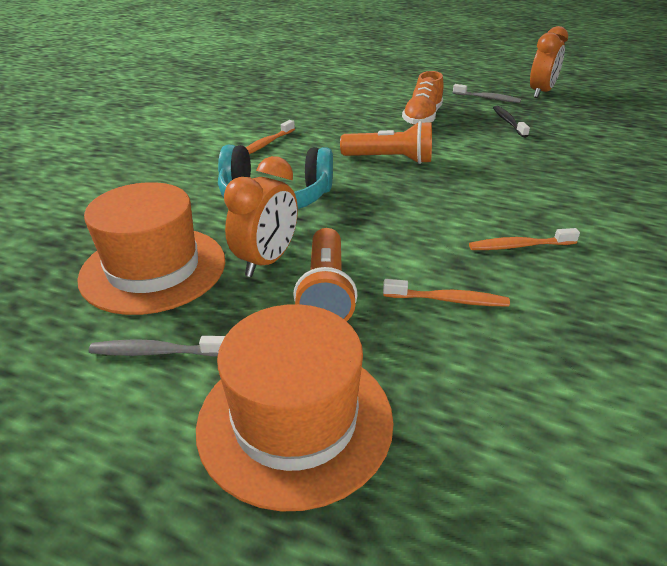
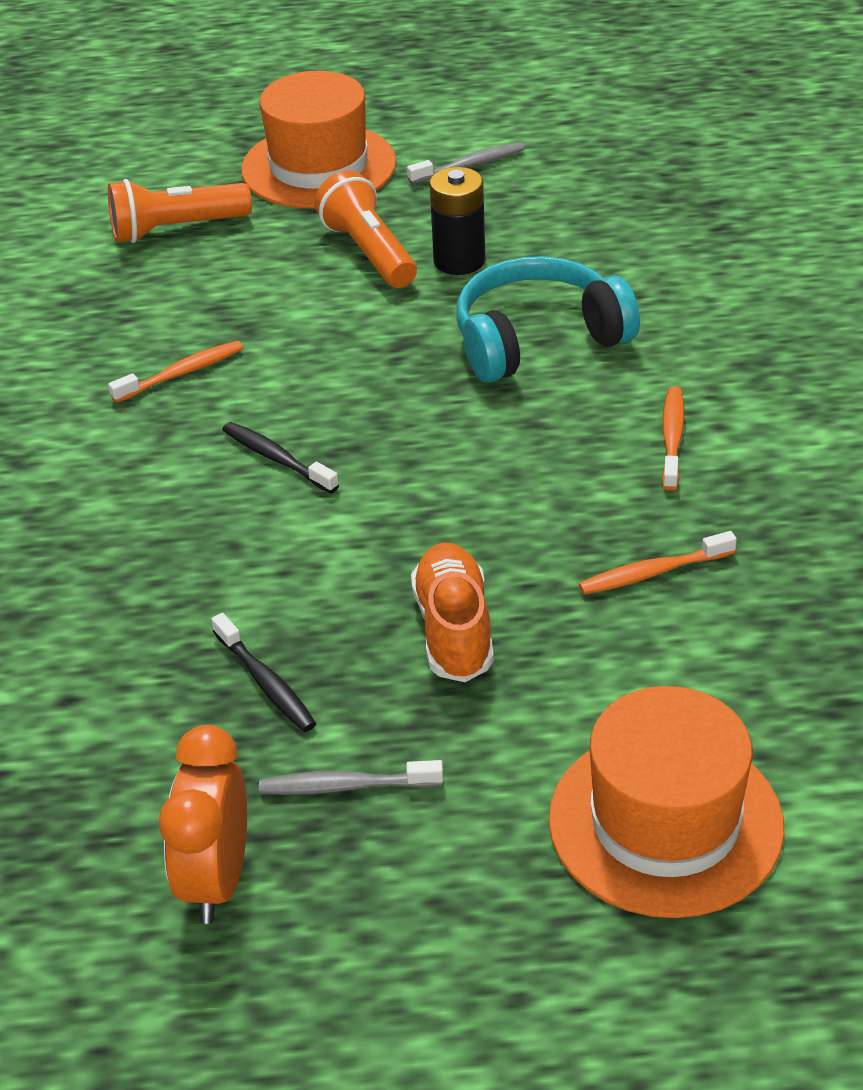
camera: 155 degrees right, 5 degrees up
orange hat [77,182,225,315] -> orange hat moved to [549,686,784,918]
orange clock [224,156,298,277] -> black battery [430,167,485,275]
orange flashlight [340,121,432,164] -> orange flashlight moved to [108,179,252,243]
orange toothbrush [383,279,510,306] -> orange toothbrush moved to [579,531,737,595]
none -> black toothbrush [222,422,339,494]

